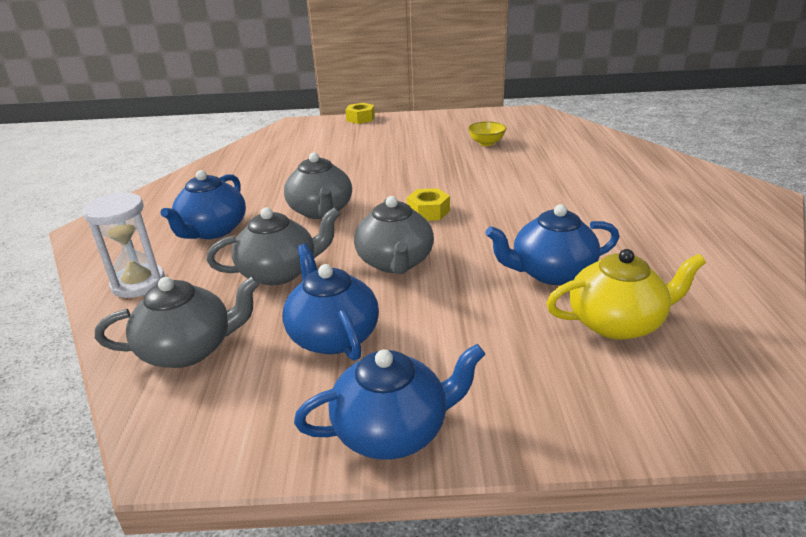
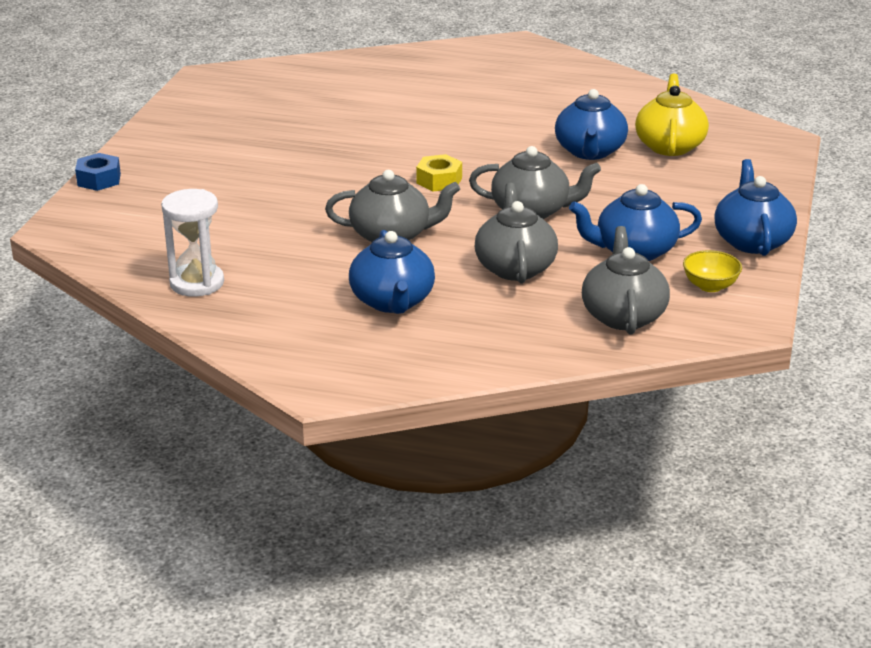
camera: 75 degrees left, 0 degrees up
white hourglass [82,193,165,298] -> white hourglass moved to [161,189,224,297]
blue teapot [161,170,246,239] -> blue teapot turned 45 degrees clockwise [349,230,435,314]
yellow nut [345,103,375,124] -> blue nut [75,153,121,191]
yellow bowl [468,121,506,146] -> yellow bowl moved to [683,250,742,292]

